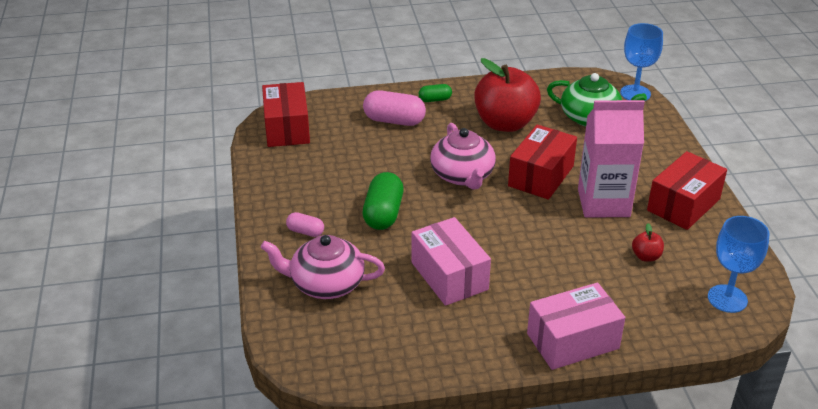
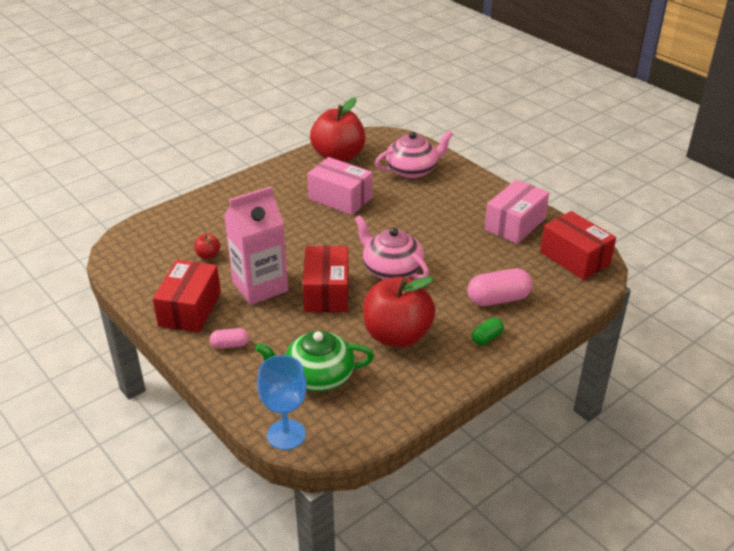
camera: 150 degrees right, 0 degrees up
pink capsule [286,212,324,237] -> pink capsule moved to [210,328,249,349]
green capsule [363,172,404,230] -> none
pink box [527,283,625,370] -> pink box moved to [484,180,549,244]
blue goblet [708,216,770,313] -> none
none -> red apple [310,97,365,162]

